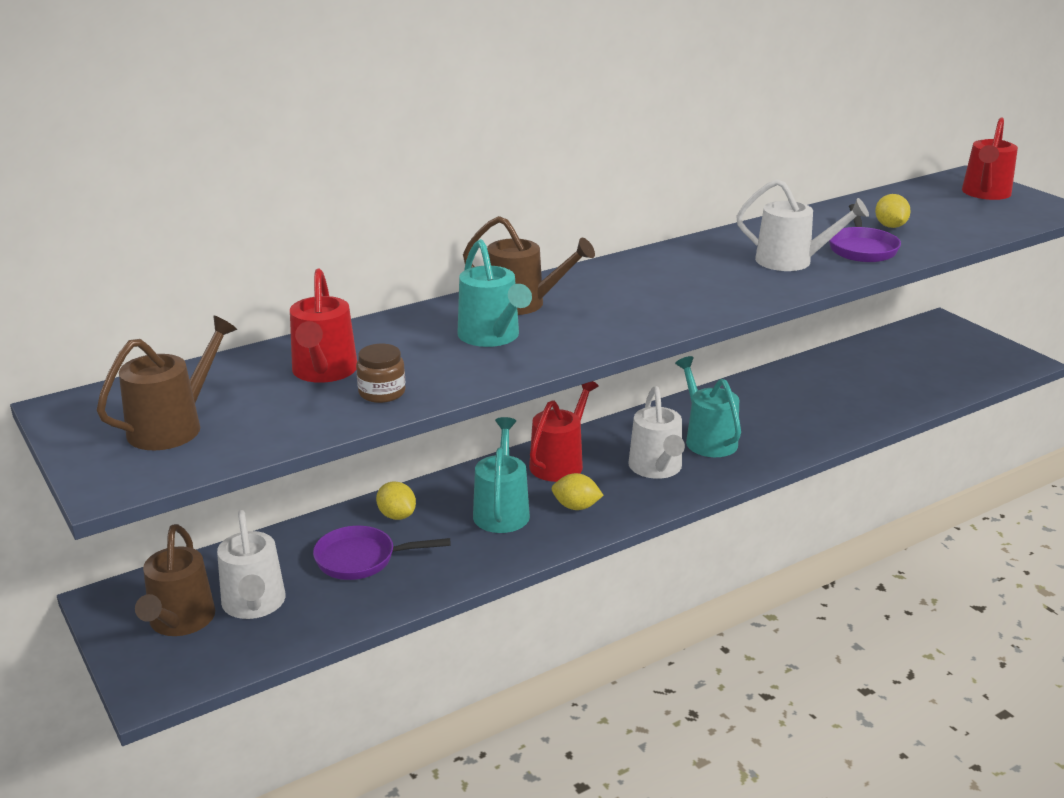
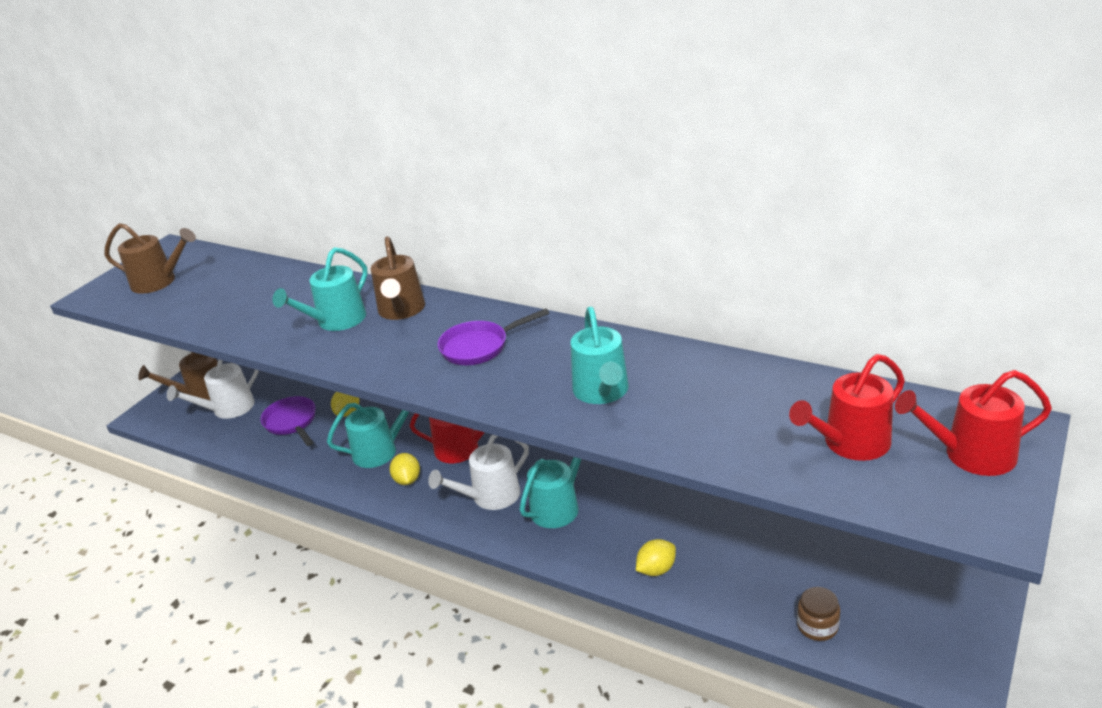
camera: 65 degrees right, 5 degrees up
red watering can [290,269,357,383] -> red watering can moved to [789,354,905,461]
brown jar [356,344,406,403] -> brown jar moved to [797,587,840,641]
white watering can [736,179,869,271] -> turquoise watering can [571,307,629,404]
purple pan [829,204,901,262] -> purple pan moved to [438,309,549,365]
yellow lemon [875,194,911,228] -> yellow lemon moved to [636,539,676,576]

